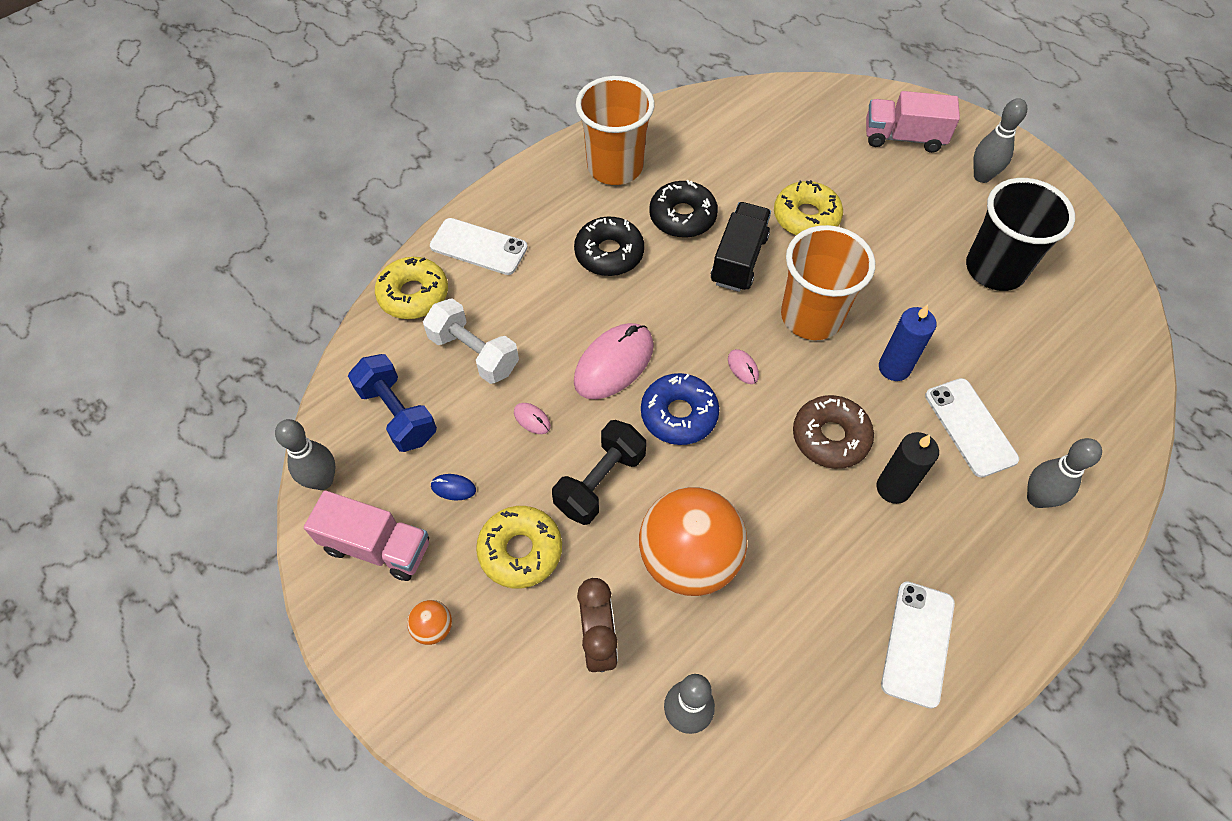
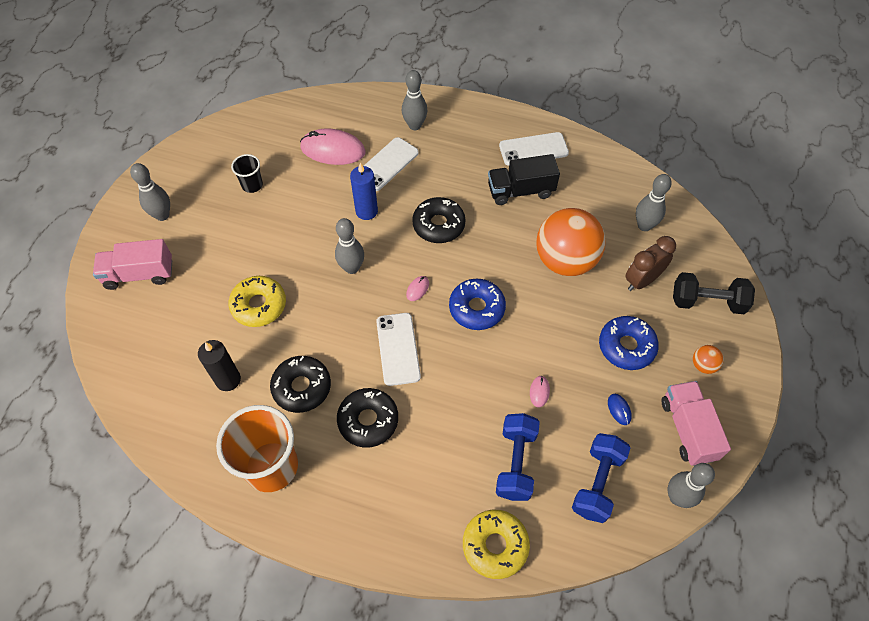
camera: 120 degrees left, 0 degrees up
white dumbbell [423,298,519,384] -> blue dumbbell [496,413,540,501]
white phone [430,218,528,275] -> white phone moved to [376,313,421,386]
yellow donut [476,506,562,588] -> blue donut [599,316,659,370]
black dumbbell [552,420,646,525] -> black dumbbell moved to [673,272,755,314]
pink mouse [574,323,654,399] -> pink mouse moved to [300,128,365,165]
black truck [711,202,771,292] -> black truck moved to [488,154,560,205]
orange cup [781,225,875,340] -> grey bowling pin [335,218,364,274]
brown donut [793,395,874,469] -> black donut [412,197,465,243]
pink truck [866,91,960,153] -> pink truck turned 105 degrees clockwise [93,239,172,290]
black candle [877,432,939,504] -> black candle moved to [198,340,241,391]
black cup [966,178,1075,291] -> black cup [231,154,263,193], size x0.49

